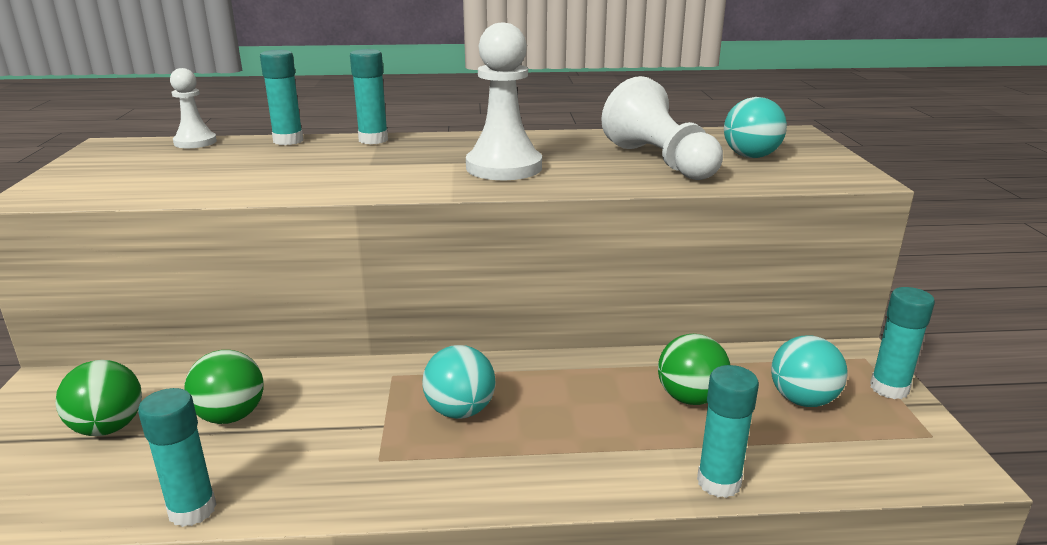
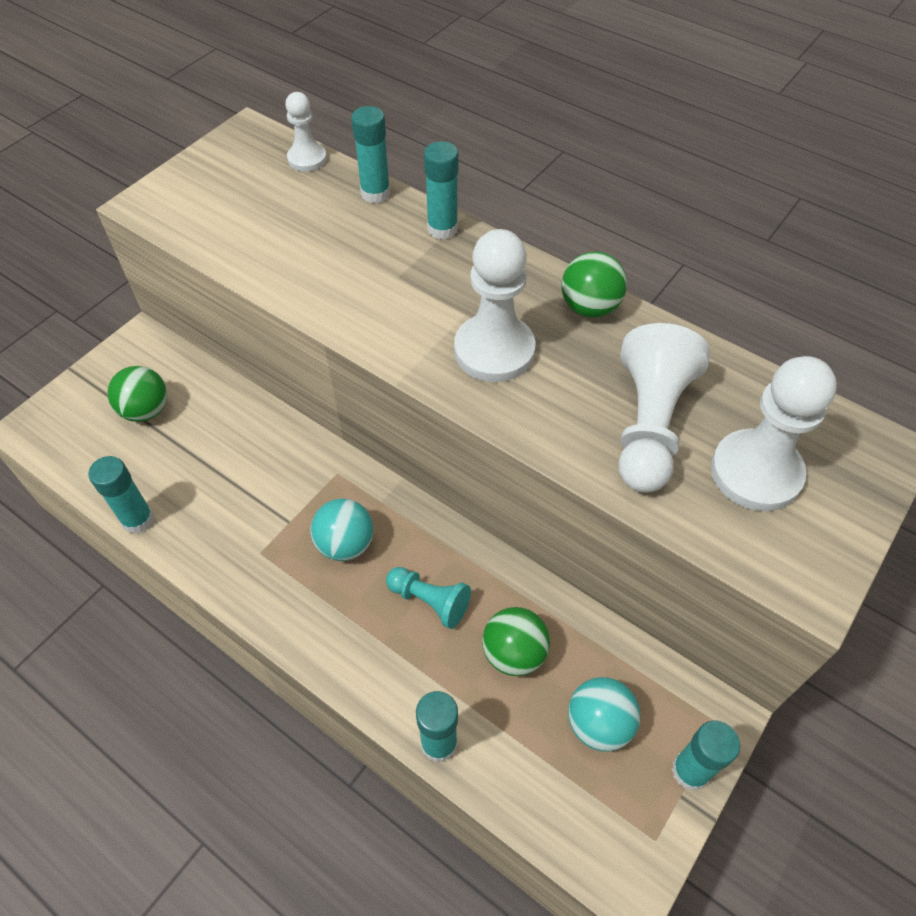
camera: 40 degrees right, 30 degrees up
green ball [184,350,264,424] -> green ball moved to [561,252,627,318]
turquoise ball [724,97,787,158] -> white pawn [711,356,837,511]
none -> turquoise pawn [386,567,471,629]

